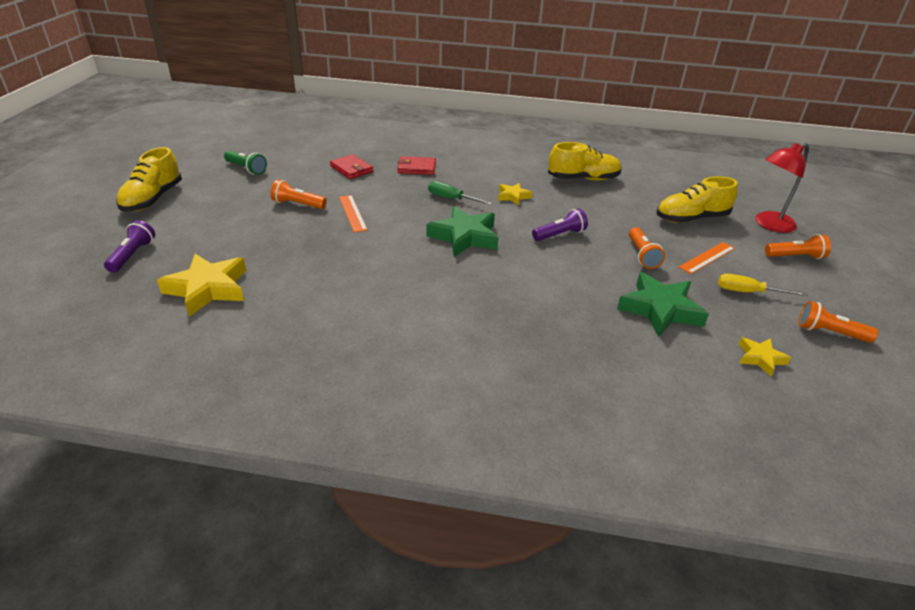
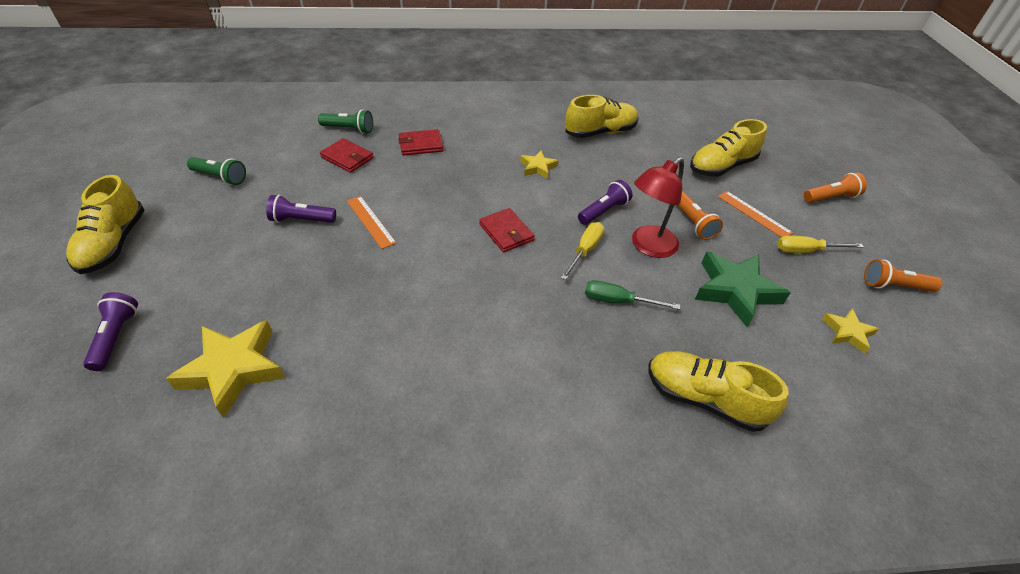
camera: 15 degrees left, 10 degrees up
orange flashlight [271,179,327,209] -> purple flashlight [266,195,336,223]
green star [426,206,499,257] -> red wallet [479,208,535,252]
green screwdriver [428,181,492,205] -> green screwdriver moved to [585,280,680,310]
orange ruler [679,242,735,274] -> orange ruler turned 75 degrees counterclockwise [718,191,793,237]
red lamp [755,143,809,233] -> red lamp moved to [632,157,684,258]
none -> green flashlight [318,109,373,134]
none -> yellow screwdriver [561,222,604,280]
none -> yellow shoe [648,351,789,432]

